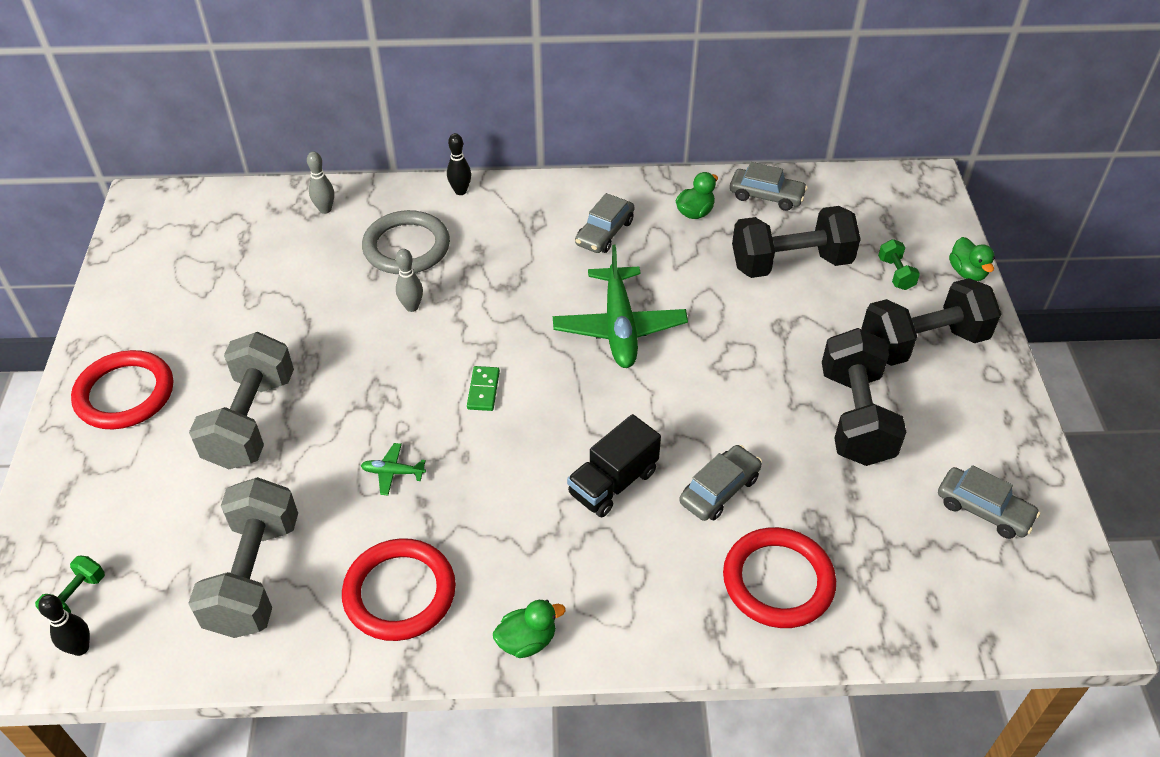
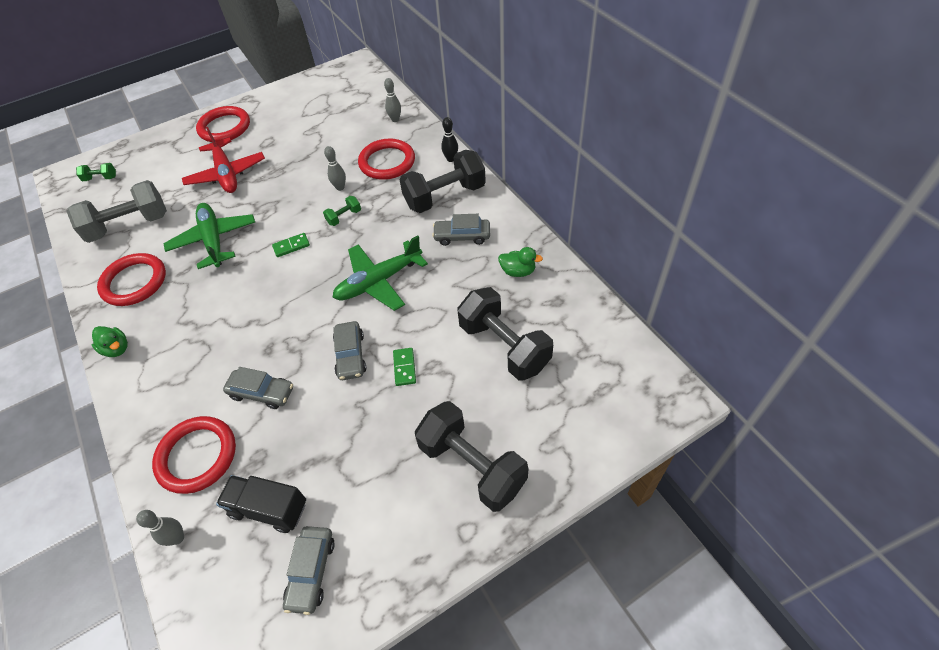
camera: 65 degrees right, 5 degrees up
black bowling pin [38,595,90,656] -> none
grey dumbbell [189,332,294,469] -> red plane [182,127,265,193]
green plane [360,443,426,495] -> green plane [164,203,255,269], size x2.35
grey ring [362,210,450,274] -> red ring [358,138,415,180]
black truck [567,414,661,517] -> black truck moved to [216,475,306,533]
grey car [730,162,808,211] -> grey car moved to [333,321,366,380]
black dumbbell [822,328,907,466] -> black dumbbell moved to [399,150,486,213]
green dumbbell [878,239,920,290] -> green dumbbell moved to [323,196,361,226]
green duck [949,237,995,281] -> none
none -> grey bowling pin [136,510,184,546]
none -> green domino [393,348,416,386]

